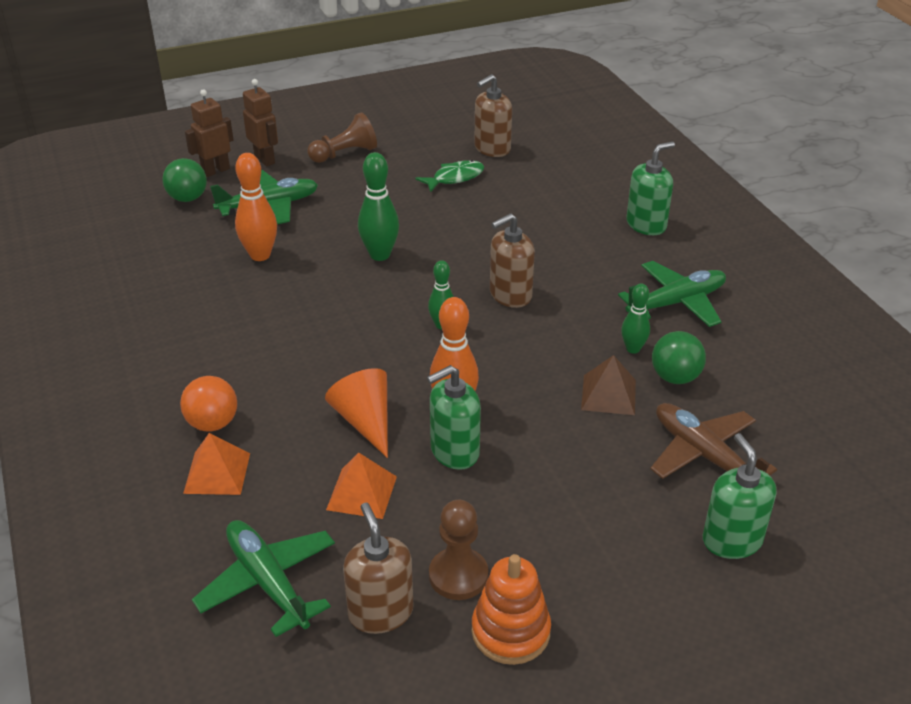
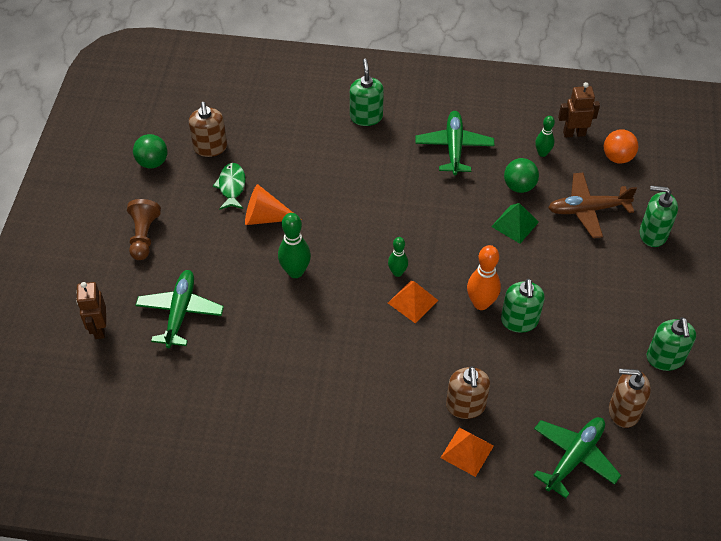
camera: 60 degrees left, 15 degrees up
green ball [162,158,207,202] -> green ball moved to [133,134,167,169]
orange ball [180,376,237,431] -> orange ball moved to [604,129,638,164]
green plane [192,520,335,637] -> green plane turned 135 degrees clockwise [533,417,621,498]
orange bowling pin [235,153,277,261] -> none
brown robot [243,79,278,166] -> brown robot moved to [558,82,600,138]
orange cone [325,368,388,458] -> orange cone moved to [245,184,302,225]
orange pyramid [326,453,397,519] -> orange pyramid moved to [388,281,439,323]
brown pawn [429,500,488,600] -> none
orange stacking toy [472,554,551,665] -> green soap dispenser [647,317,696,371]
brown soap dispenser [490,213,535,308] -> brown soap dispenser moved to [446,366,490,419]
brown pyramid [581,355,636,415] -> green pyramid [491,203,539,244]
green bowling pin [621,284,650,354] -> green bowling pin moved to [535,116,555,157]

